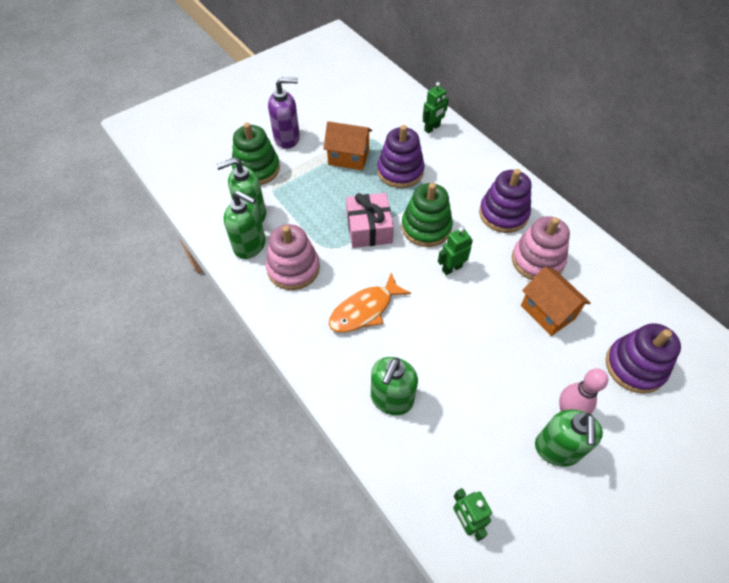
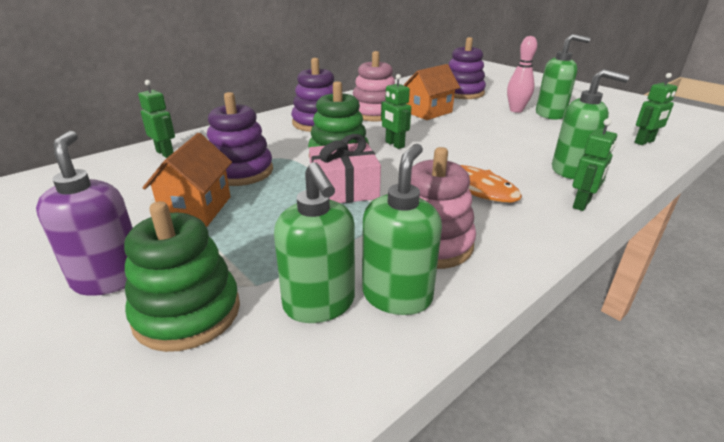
camera: 95 degrees left, 25 degrees down
none -> green robot [572,119,617,211]

